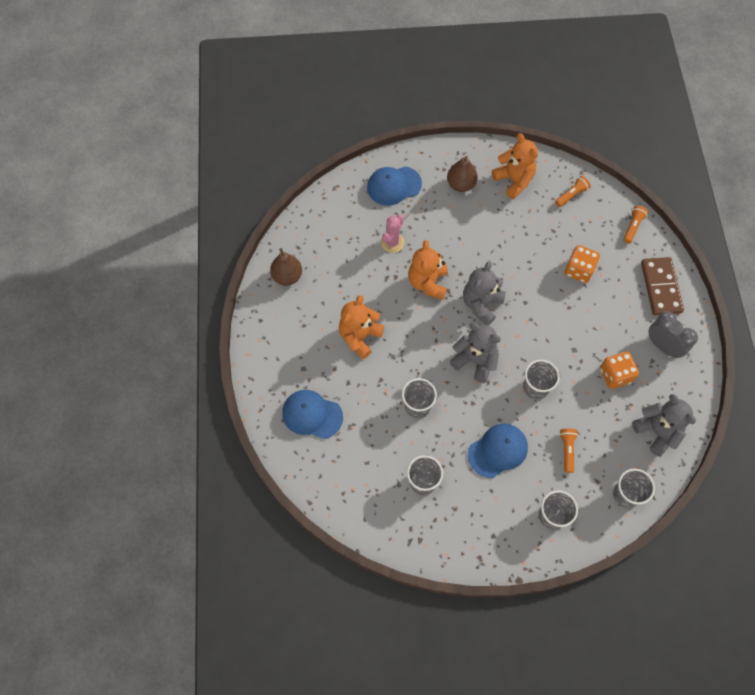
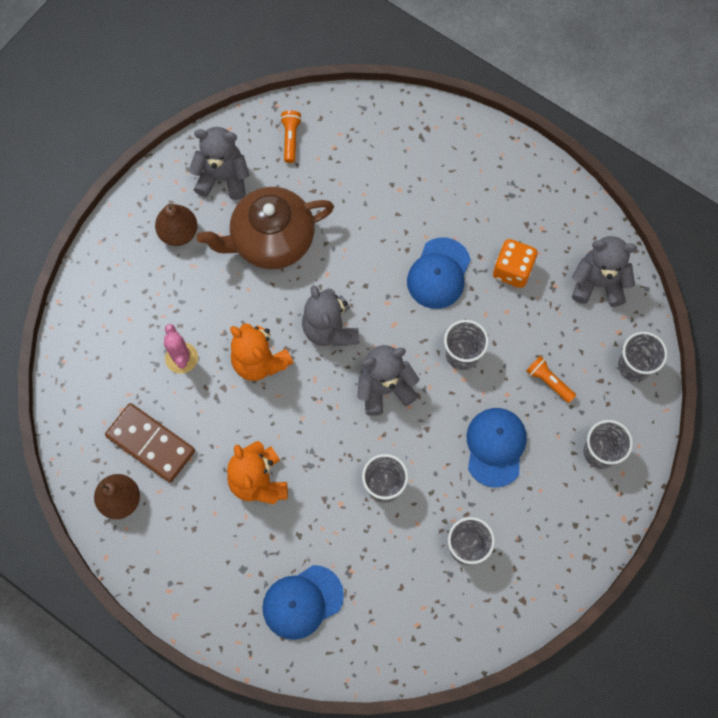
camera: 50 degrees left, 5 degrees up
blue cap [367,166,422,206] -> blue cap moved to [407,237,471,309]
orange teddy bear [492,133,538,199] -> grey teddy bear [189,127,250,200]
orange dice [565,245,600,283] -> none
orange flashlight [623,206,648,244] -> none
brown domino [641,257,684,315] -> brown domino moved to [105,403,195,483]
grey clock [648,311,698,358] -> none
none -> brown teapot [197,187,334,269]

